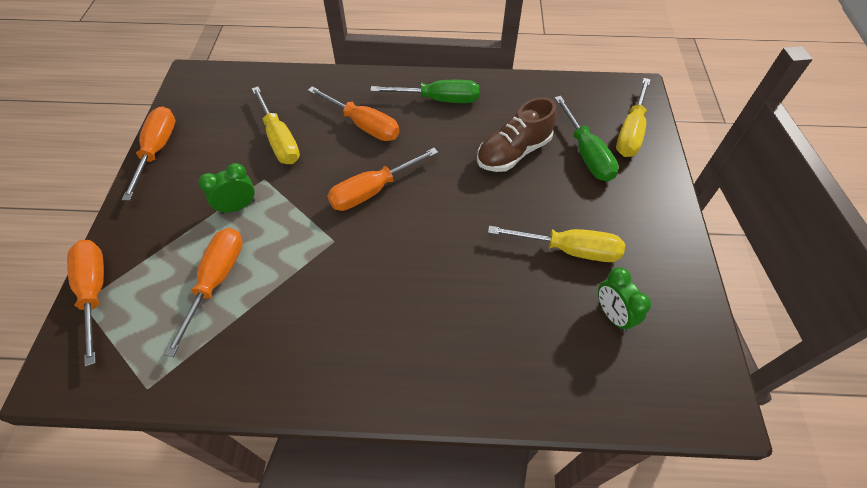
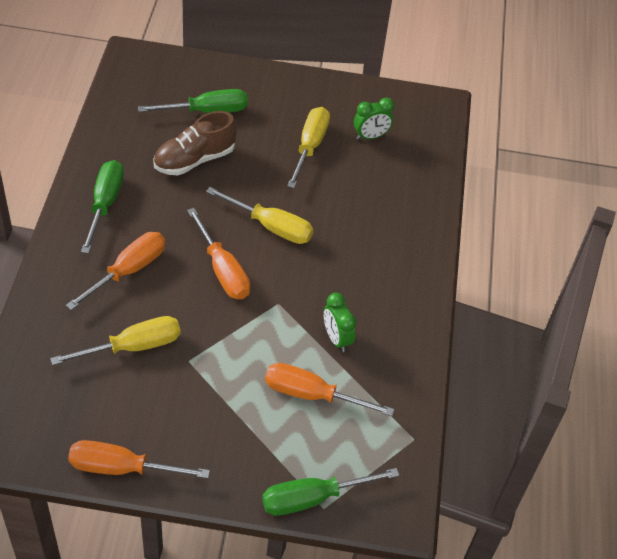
camera: 90 degrees left, 5 degrees down
orange screwdriver [67,240,104,367] -> green screwdriver [262,468,399,516]
green clock [198,163,255,214] -> green clock moved to [324,292,356,352]
brown shoe [477,97,557,172] -> brown shoe turned 90 degrees clockwise [153,111,237,175]
yellow screwdriver [616,78,651,157] -> yellow screwdriver moved to [206,187,313,244]

